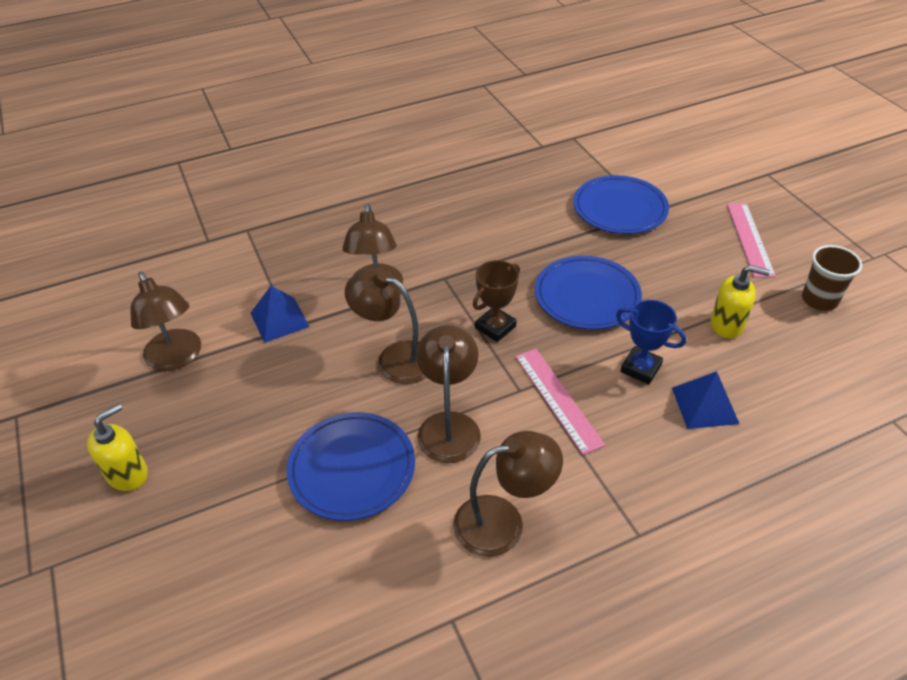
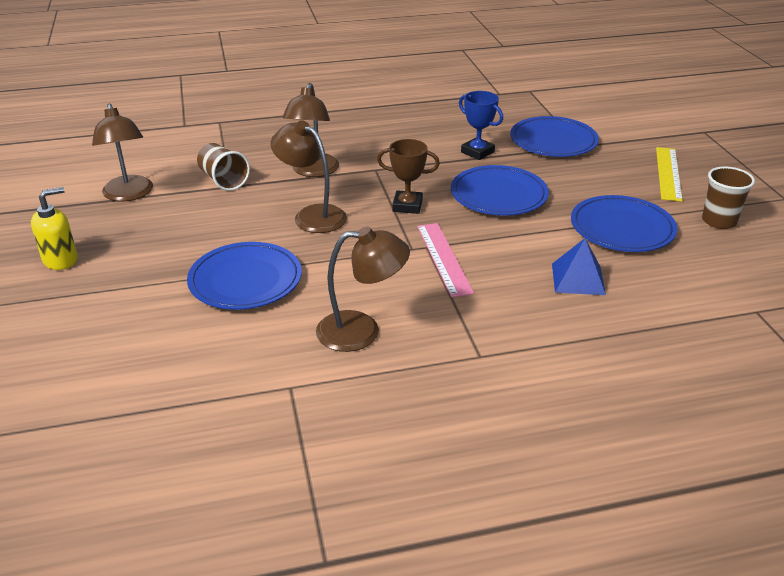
camera: 10 degrees right, 10 degrees down
blue pyramid [251,286,310,343] -> brown cup [197,143,250,191]
brown lamp [416,325,481,463] -> none
brown trophy [473,260,520,342] -> brown trophy turned 45 degrees clockwise [377,139,440,214]
blue trophy [616,300,686,384] -> blue trophy moved to [459,91,503,160]
yellow soap dispenser [711,265,770,338] -> blue plate [571,195,677,252]
pink ruler [727,203,776,278] -> yellow ruler [656,147,683,202]

